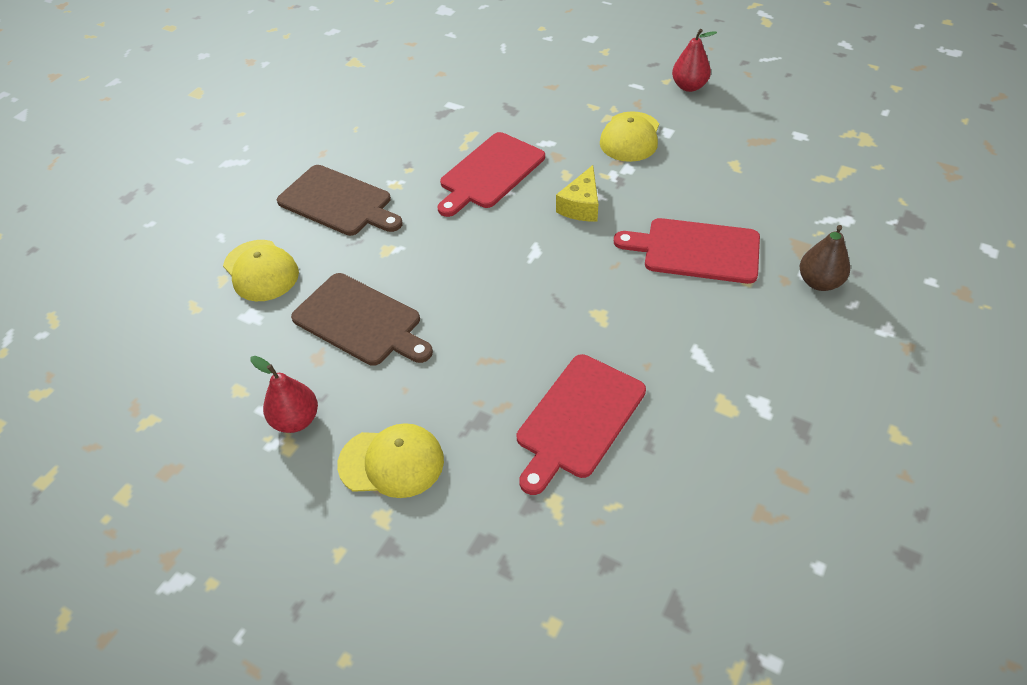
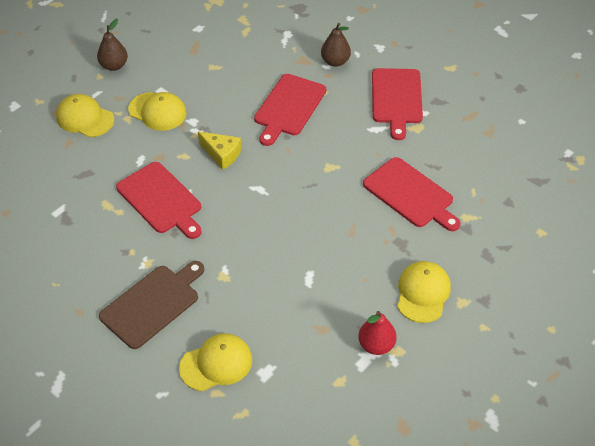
camera: 80 degrees left, 0 degrees up
brown cutting board [291,273,433,366] -> none
red pear [672,29,717,92] -> brown pear [97,19,128,71]
none -> yellow cap [56,94,114,137]
none -> red cutting board [372,68,423,140]

